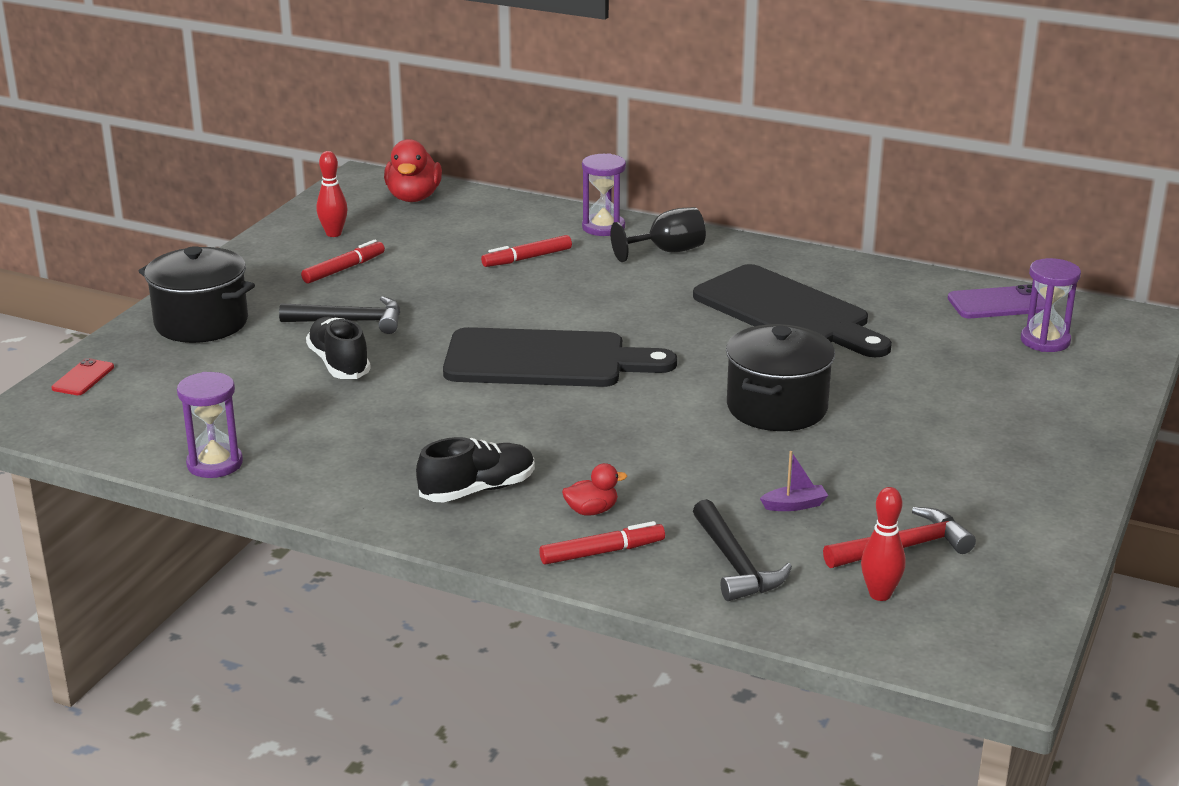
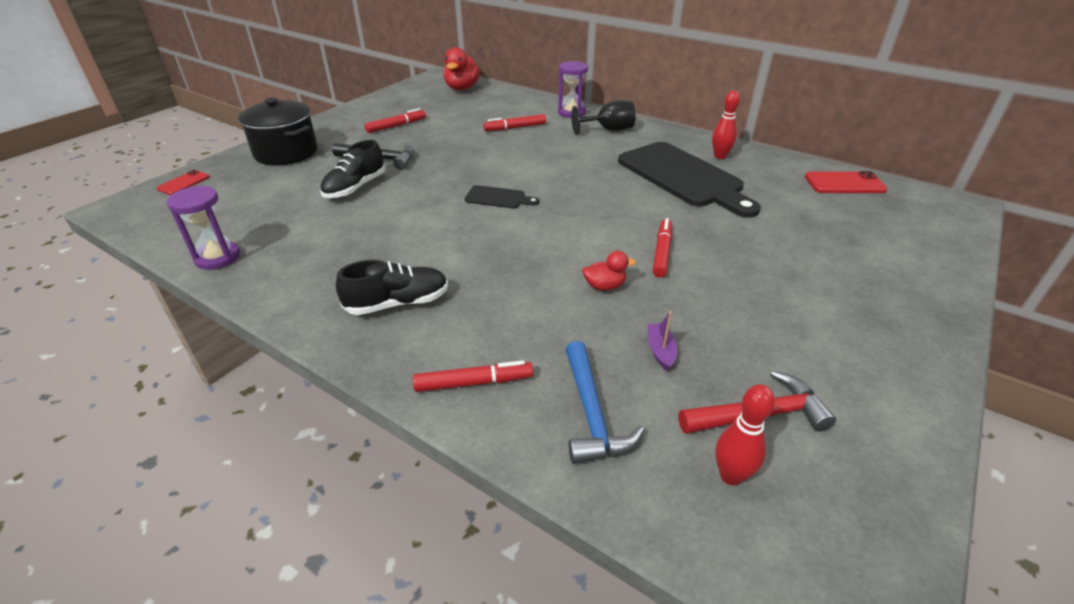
camera: 10 degrees right, 10 degrees up
black shoe [306,316,371,379] -> black shoe turned 135 degrees counterclockwise [320,140,386,198]
red bowling pin [317,151,348,237] -> red bowling pin moved to [712,91,740,159]
black cutting board [443,327,677,387] -> black cutting board [465,185,539,208], size x0.44
red duck [562,463,627,516] -> red duck moved to [582,251,636,291]
black hammer [693,499,792,601] -> blue hammer [565,341,644,464]
black pot [726,324,835,431] -> red marker [652,218,672,278]
purple boat [760,451,828,511] -> purple boat turned 90 degrees counterclockwise [648,311,677,371]
purple phone [948,285,1045,318] -> red phone [805,171,888,193]
purple hourglass [1021,258,1081,352] -> none

